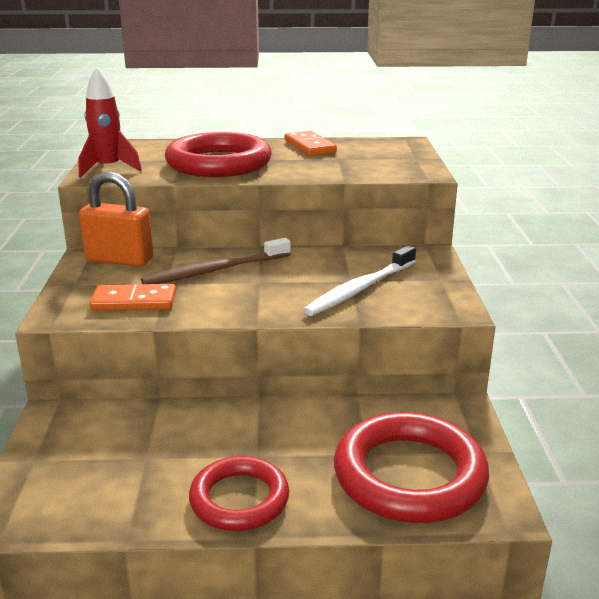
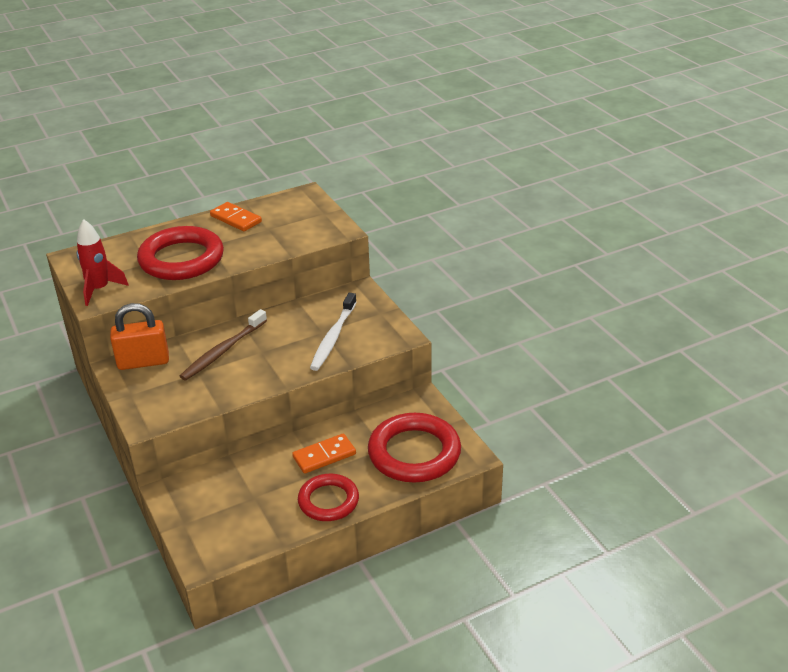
camera: 25 degrees left, 10 degrees up
orange domino [89,284,176,311] -> orange domino moved to [292,433,356,474]

